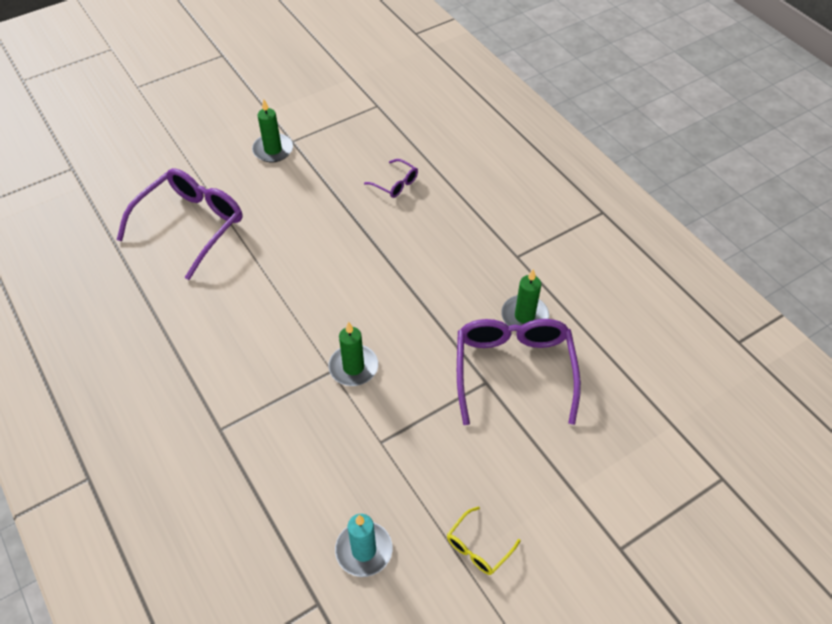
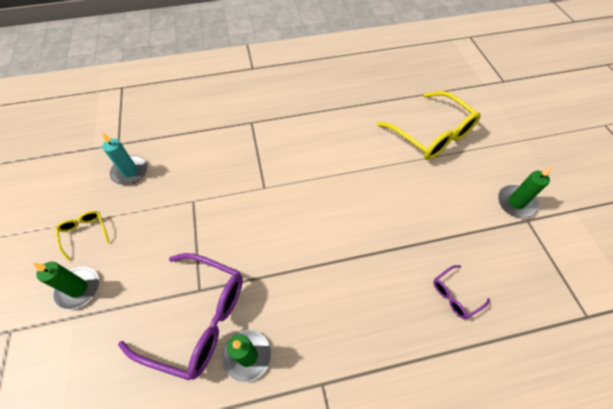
camera: 110 degrees right, 5 degrees up
purple glasses [117,168,243,280] -> yellow glasses [377,91,481,160]
green candle [328,322,378,386] -> green candle moved to [33,262,99,310]

